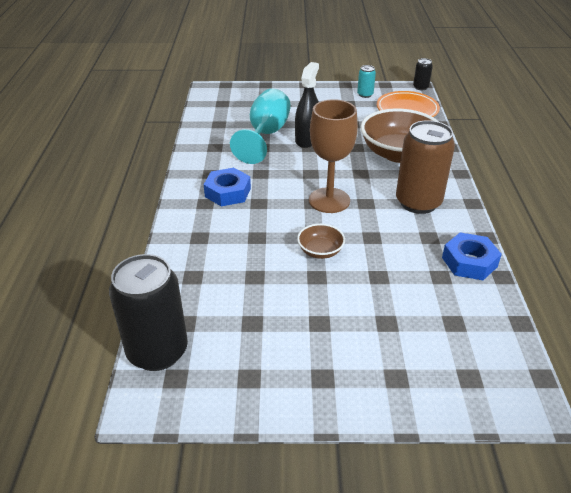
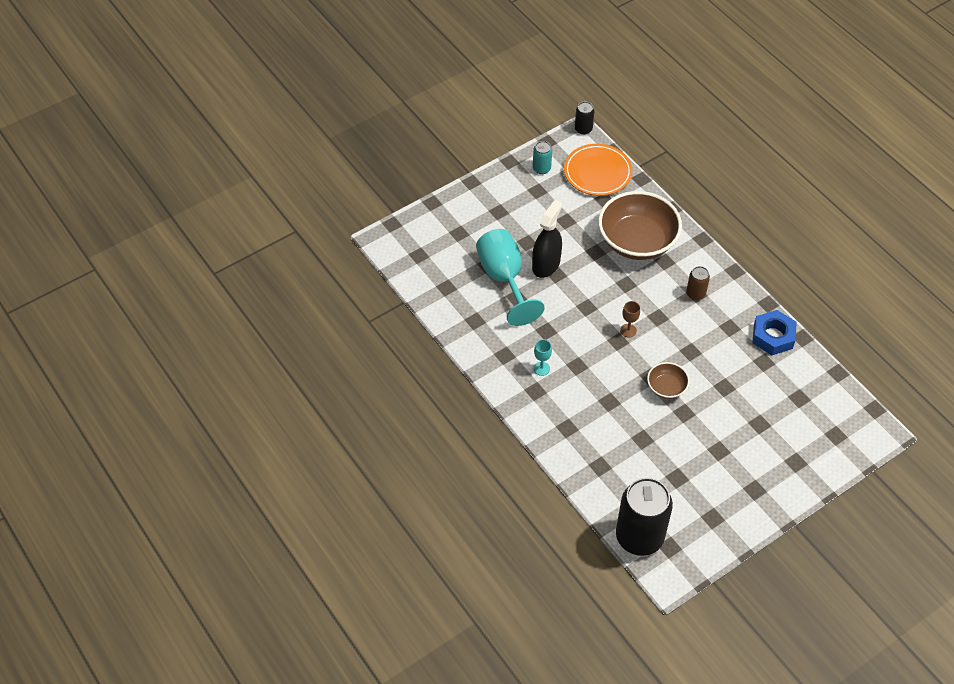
camera: 35 degrees left, 15 degrees up
blue nut [204,168,251,206] -> turquoise goblet [533,339,552,376]
black spray bottle [295,62,319,148] -> black spray bottle turned 45 degrees clockwise [532,200,562,278]
brown goblet [309,99,358,213] -> brown goblet [620,301,640,337], size x0.41
brown can [396,120,455,214] -> brown can [686,266,710,300], size x0.45

